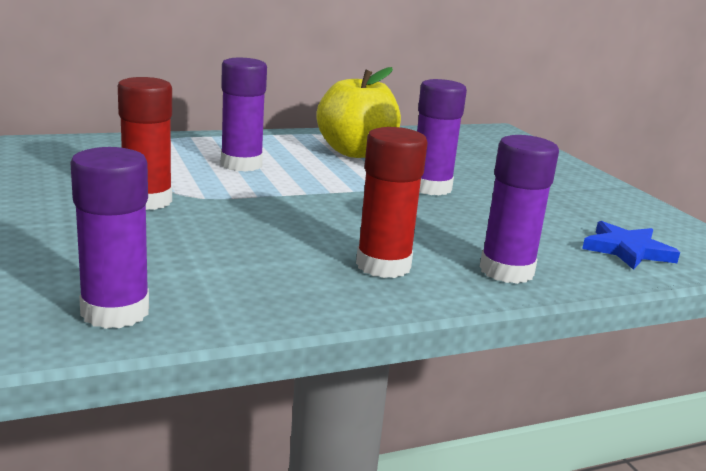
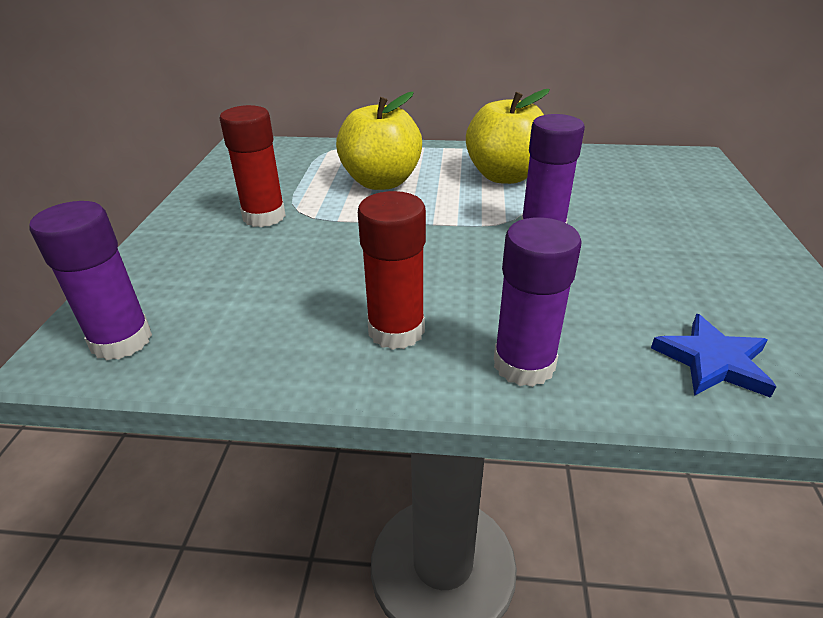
camera: 30 degrees right, 15 degrees up
purple glue stick [221,58,267,172] -> yellow apple [336,92,422,190]

